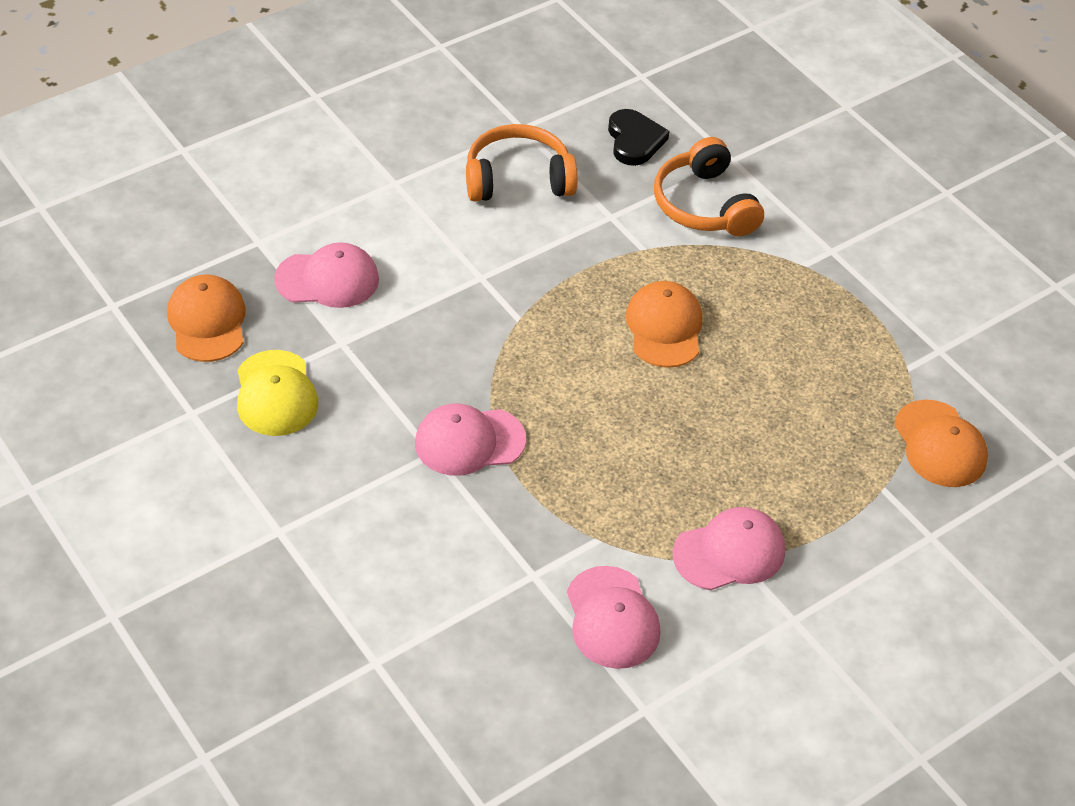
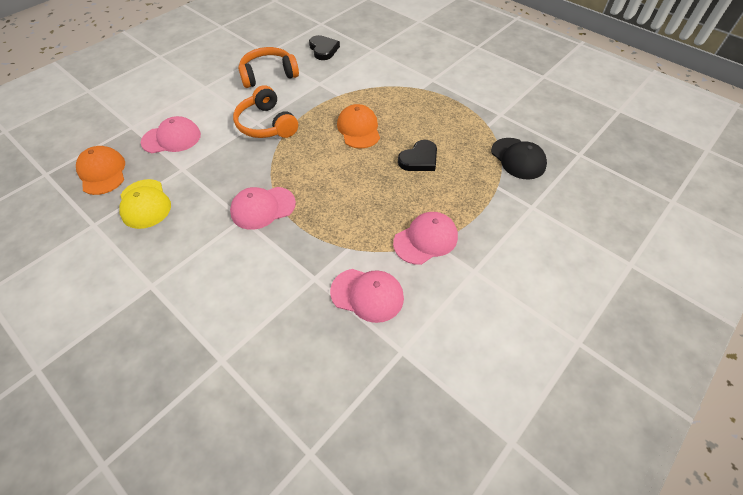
camera: 10 degrees left, 5 degrees up
pink cap [567,566,661,669] -> pink cap turned 45 degrees counterclockwise [330,269,404,323]
orange headphones [654,137,764,236] -> orange headphones moved to [233,85,298,138]
orange cap [894,400,988,487] -> black cap [491,138,547,180]
none -> black heart [398,140,437,171]

